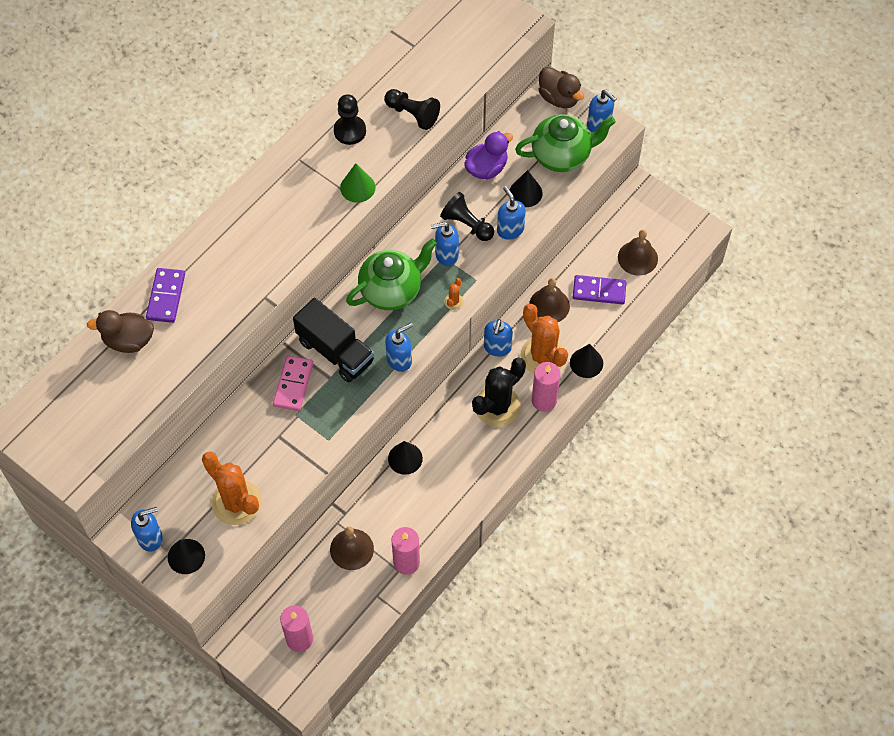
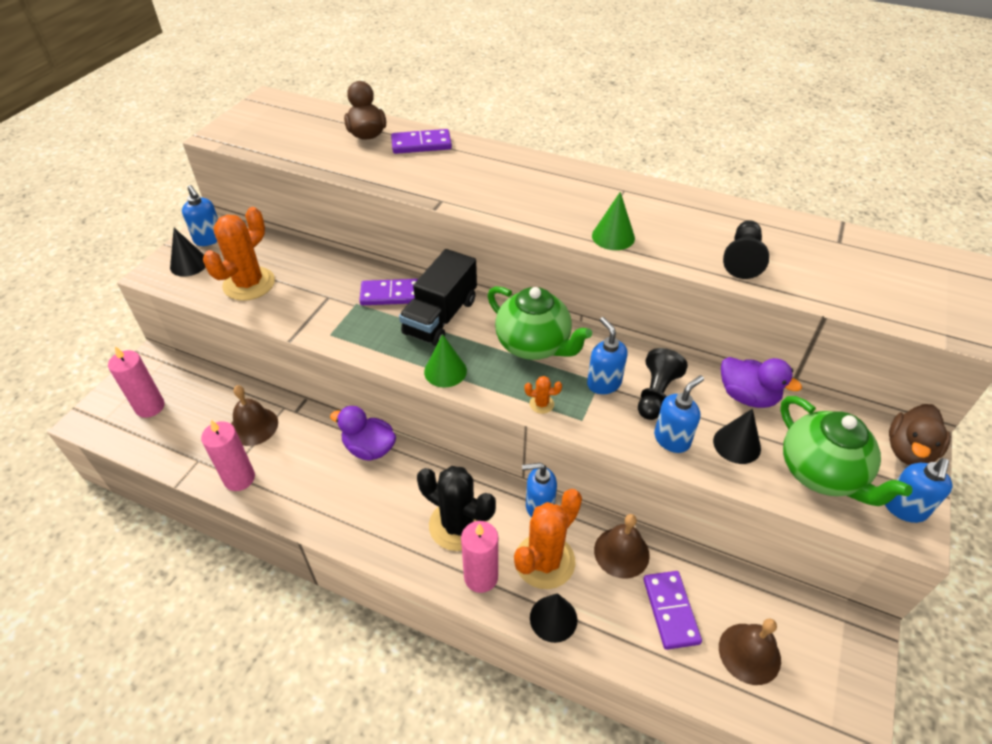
camera: 75 degrees right, 15 degrees down
pink domino [273,355,313,411] -> purple domino [359,279,418,305]
black pawn [334,94,366,145] -> none
blue soap dispenser [385,323,413,372] -> green cone [424,334,467,387]
black cone [388,441,423,475] -> purple duck [330,406,396,461]

